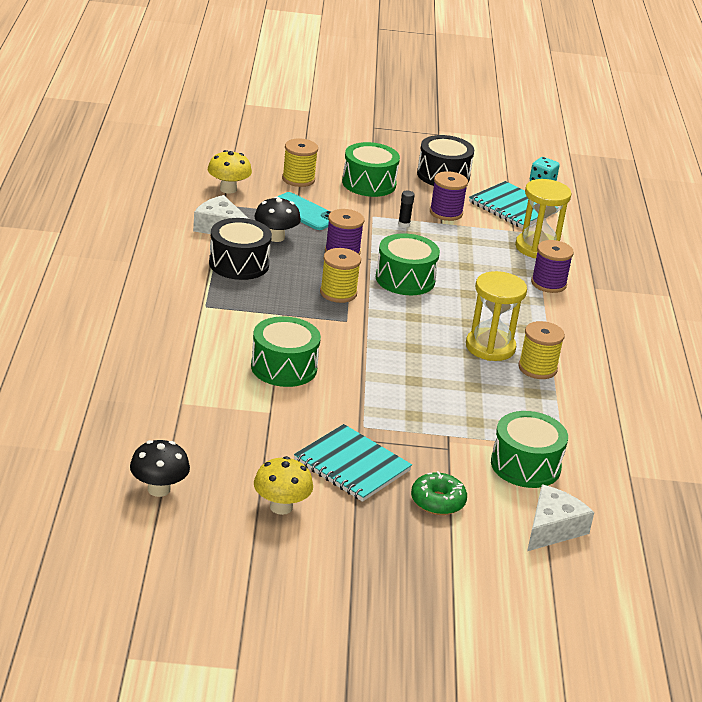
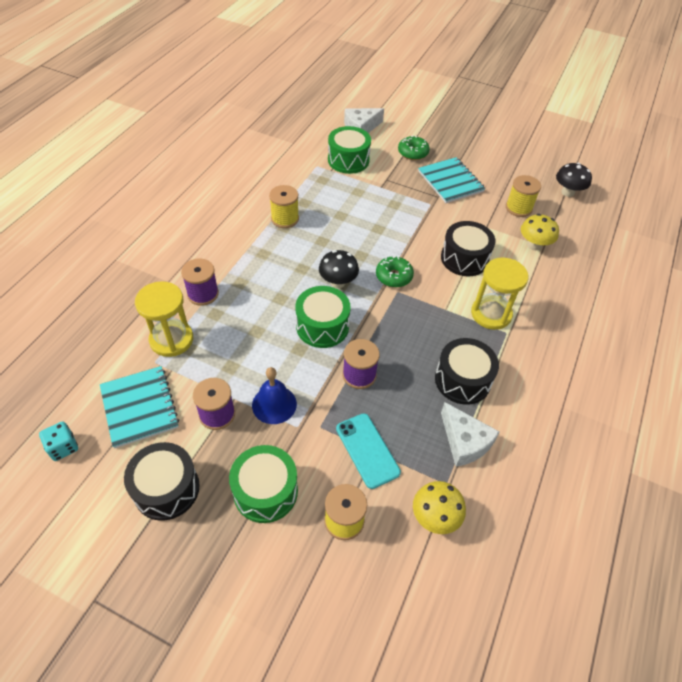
camera: 155 degrees left, 20 degrees up
green drum [251,316,321,387] -> black drum [441,221,495,276]
yellow mushroom [254,456,313,515] -> yellow mushroom moved to [521,214,559,250]
black mushroom [255,197,301,242] -> black mushroom moved to [319,250,359,288]
yellow spool [320,248,361,303] -> yellow spool moved to [506,175,541,217]
black glue stick [398,191,415,228] -> blue bell [252,367,297,424]
yellow hourglass [466,271,527,361] -> yellow hourglass moved to [471,258,528,330]
none -> green donut [376,256,414,288]

